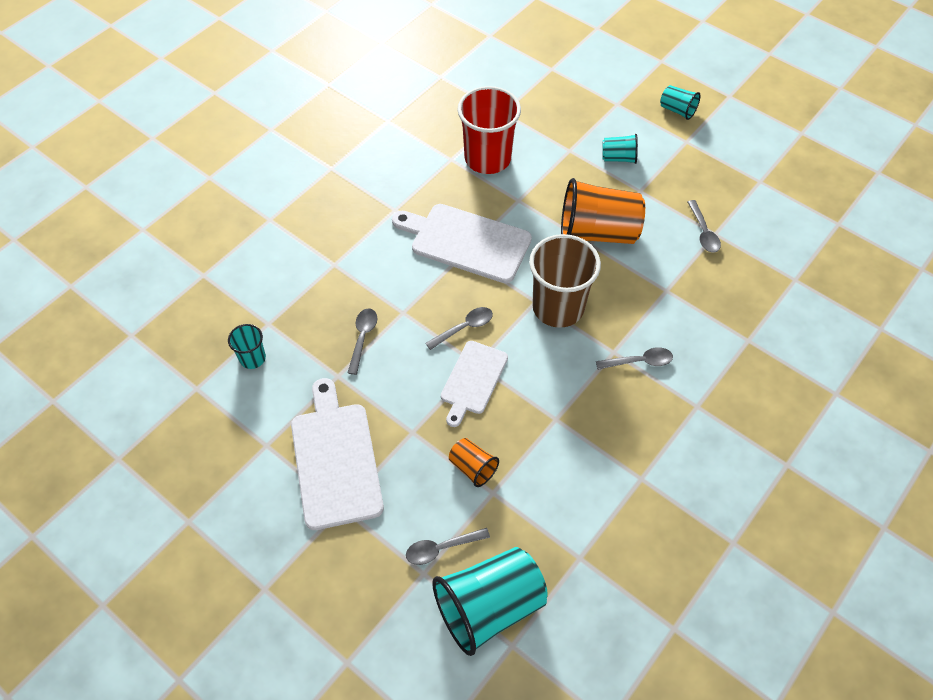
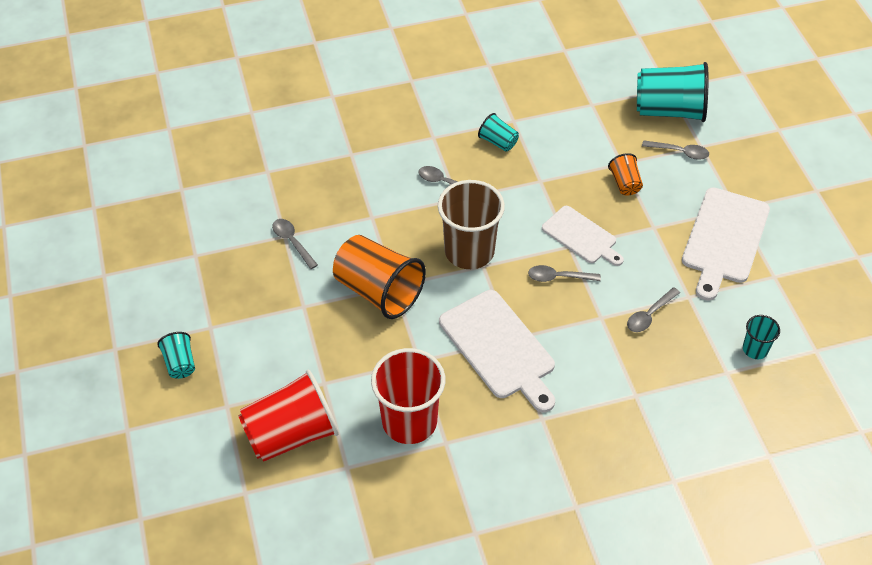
camera: 145 degrees left, 5 degrees down
white cutting board [441,341,508,427] -> white cutting board turned 75 degrees clockwise [542,206,624,266]
turquoise cup [602,134,638,164] -> turquoise cup moved to [478,113,519,152]
grey spoon [688,200,721,253] -> grey spoon turned 60 degrees counterclockwise [272,219,318,269]
none -> red cup [238,370,339,462]

